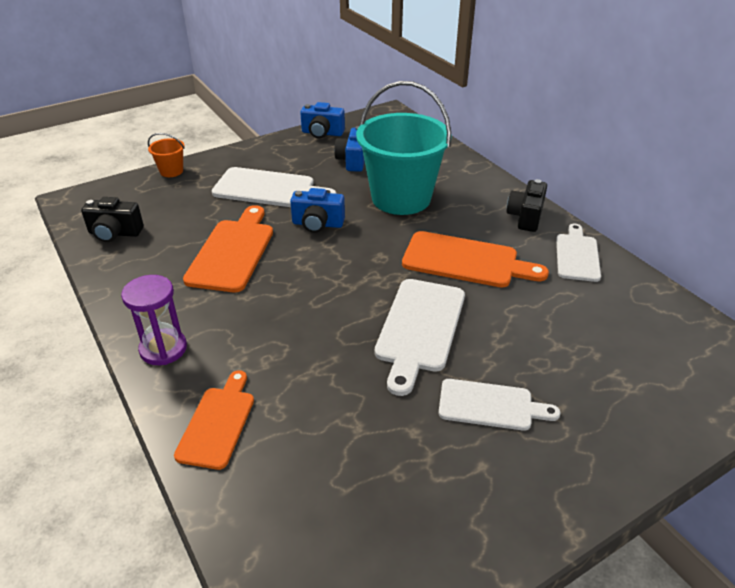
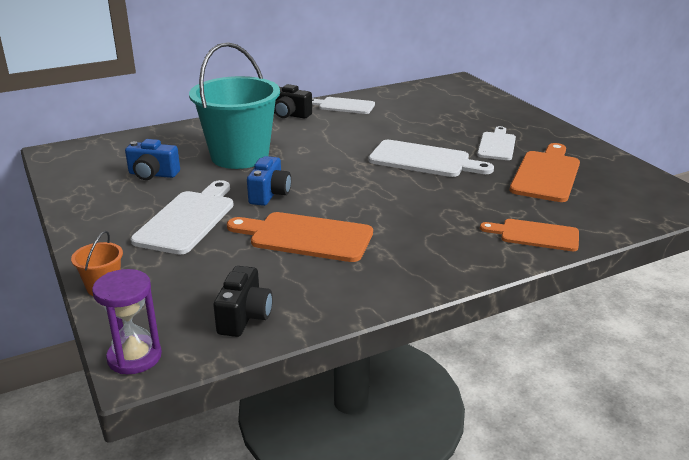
camera: 85 degrees left, 10 degrees down
purple hourglass [121,275,187,365] -> purple hourglass moved to [92,269,162,374]
blue camera [300,102,345,138] -> none
orange cutting board [402,231,549,288] -> orange cutting board moved to [510,143,580,202]

